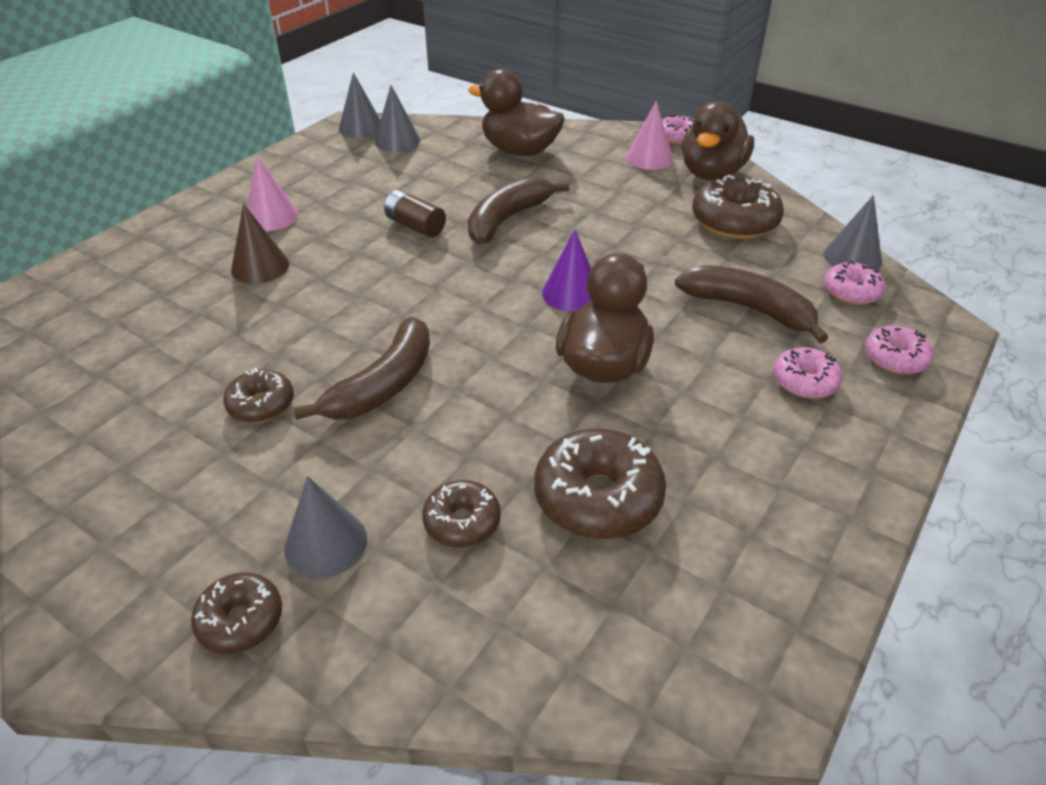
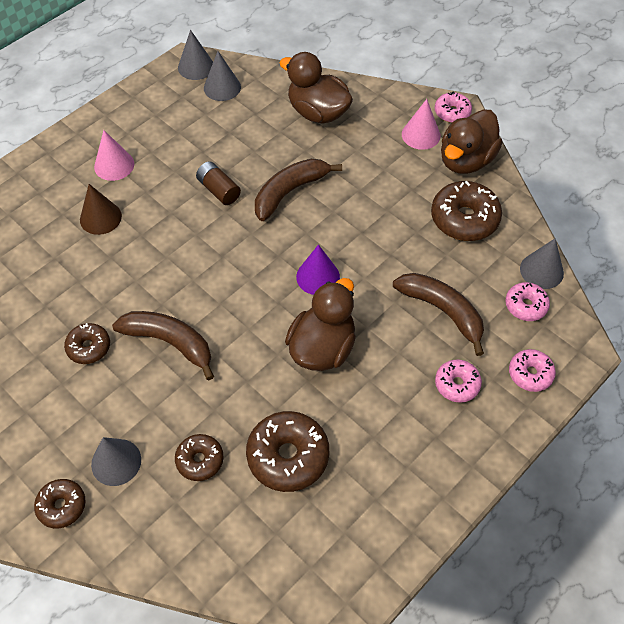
camera: 10 degrees right, 15 degrees up
brown banana [293,317,430,420] -> brown banana turned 105 degrees counterclockwise [112,311,214,380]

